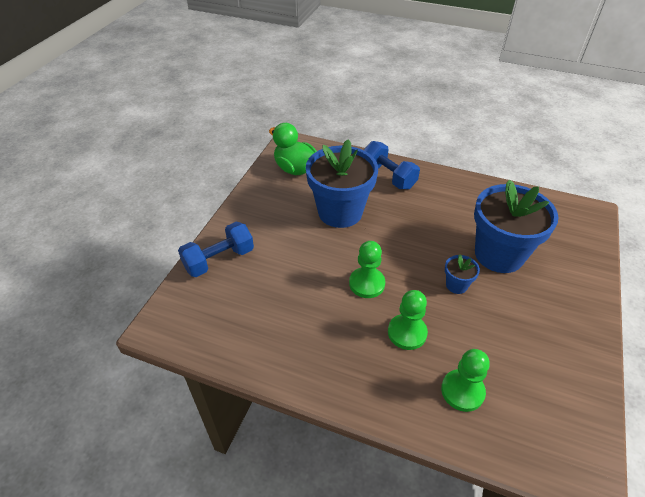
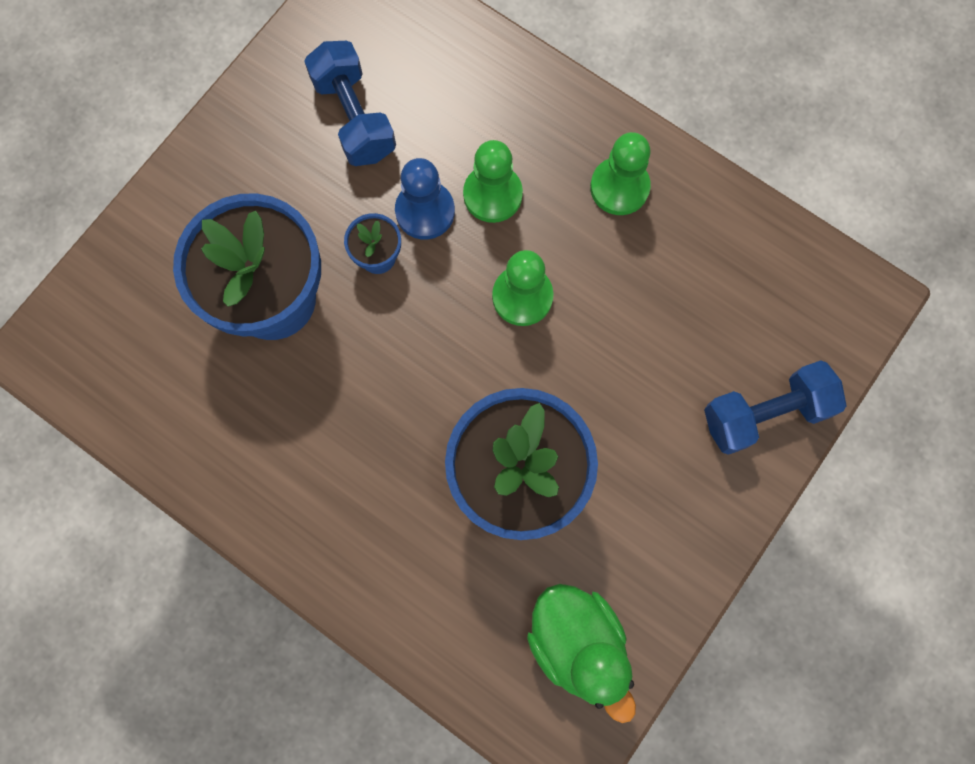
camera: 165 degrees left, 30 degrees up
blue dumbbell [364,141,420,189] -> blue dumbbell moved to [304,41,396,166]
green pawn [441,349,490,412] -> green pawn moved to [590,132,651,215]
none -> blue pawn [395,158,455,240]

